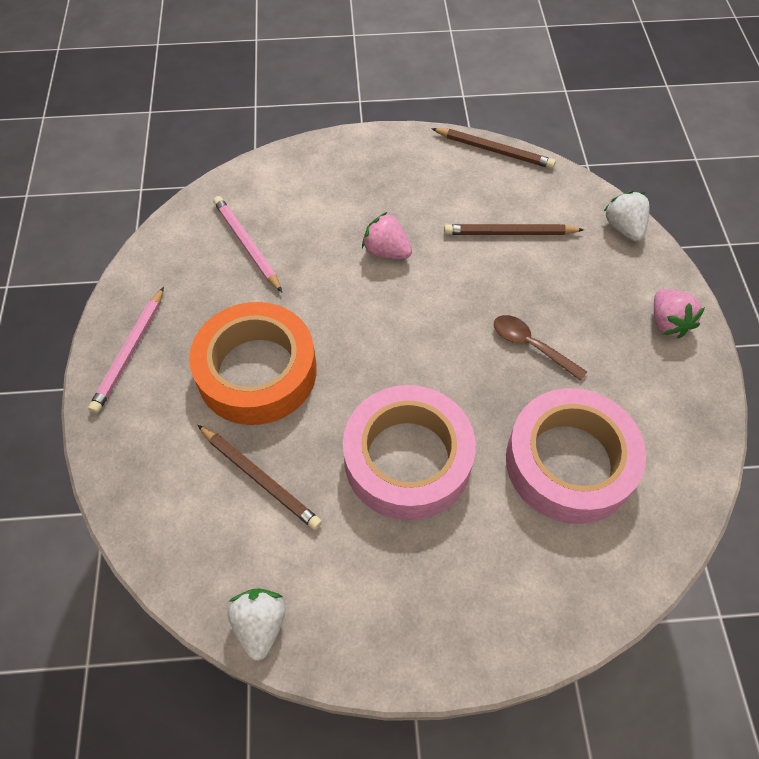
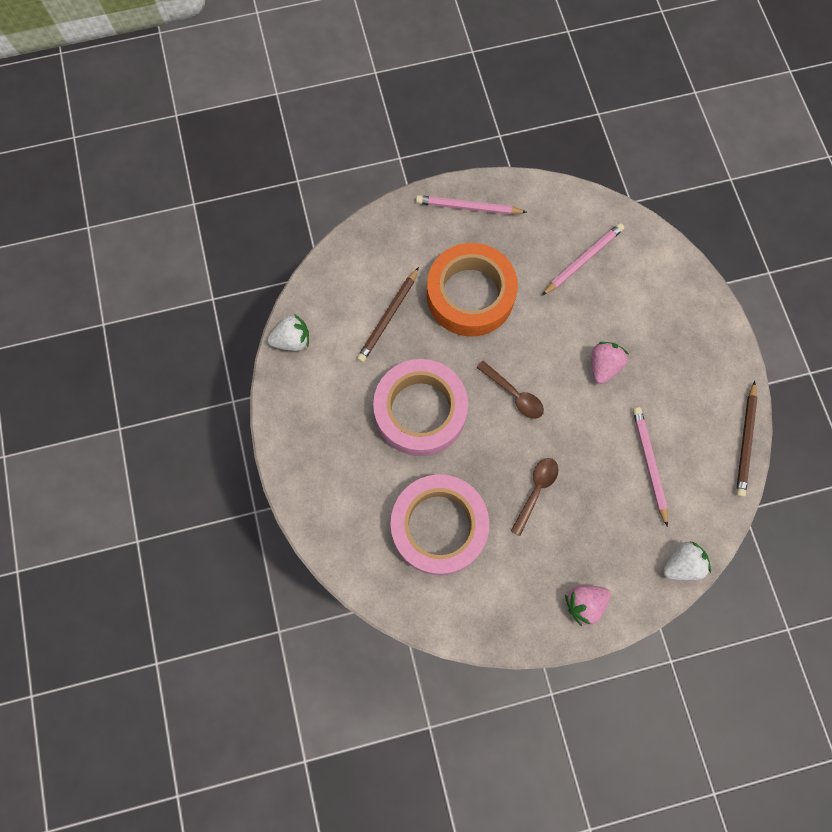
camera: 80 degrees right, 15 degrees up
brown pencil [444,224,584,235] -> pink pencil [633,407,668,527]
none -> brown spoon [476,361,544,419]

